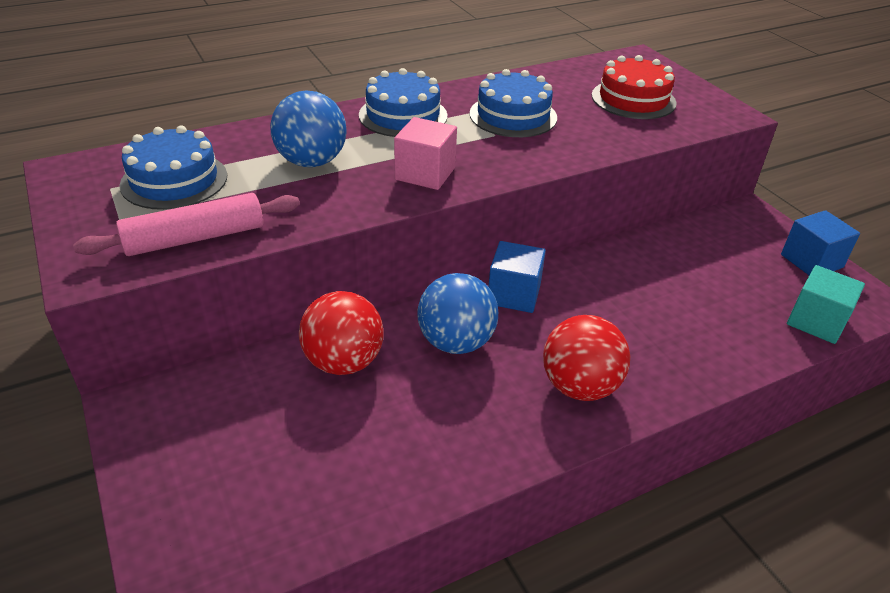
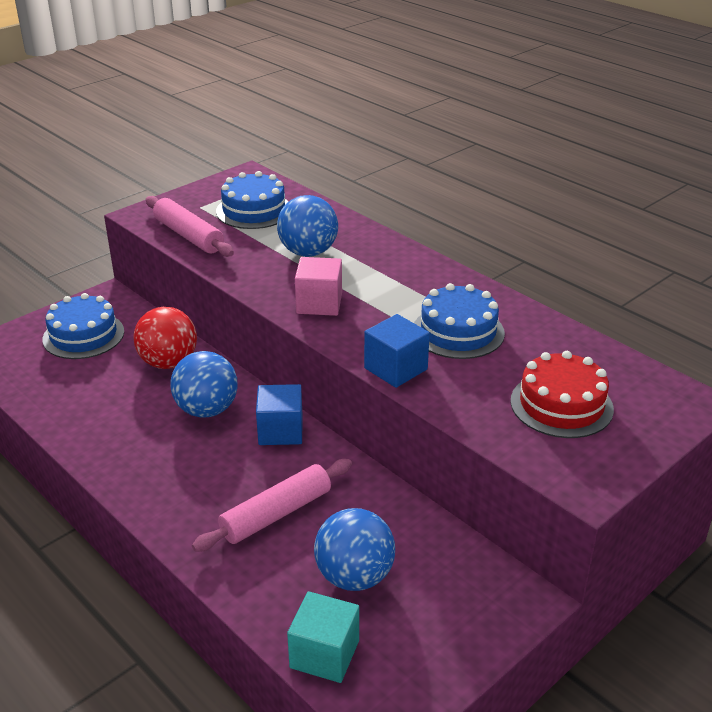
camera: 75 degrees right, 5 degrees down
blue cake [359,68,447,137] -> blue cake moved to [42,293,124,359]
red ball [543,315,630,401] -> none
blue cube [781,210,860,275] -> blue cube moved to [364,314,430,388]
none -> pink rolling pin [192,459,352,552]
none -> blue ball [314,508,395,591]

